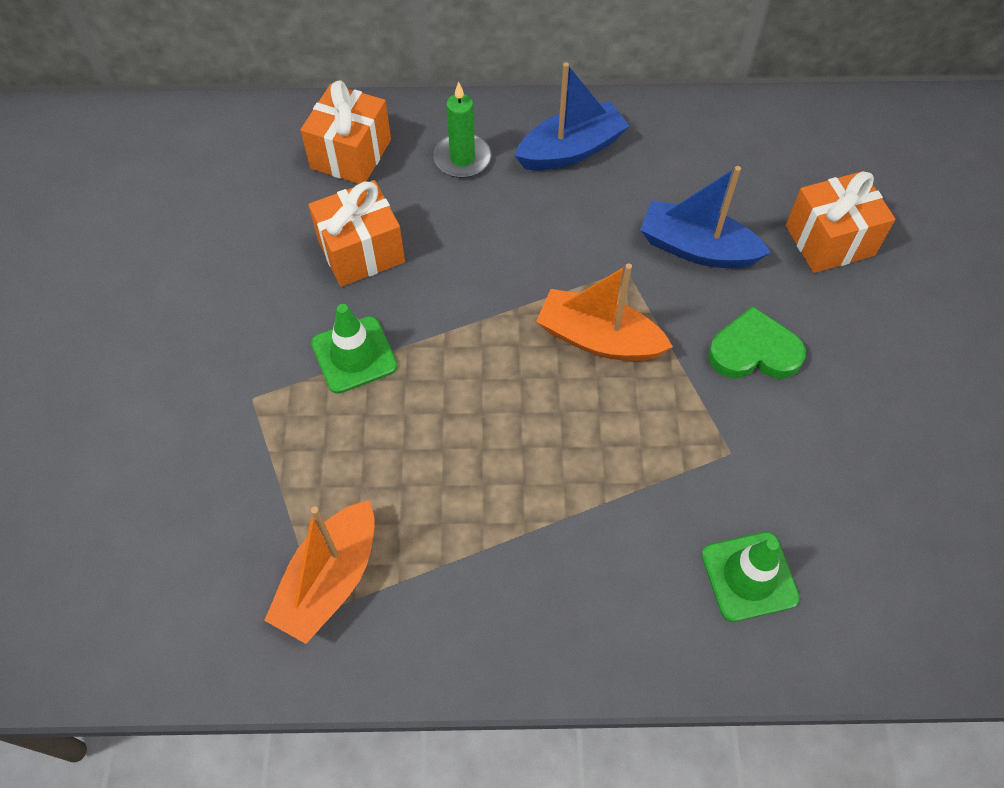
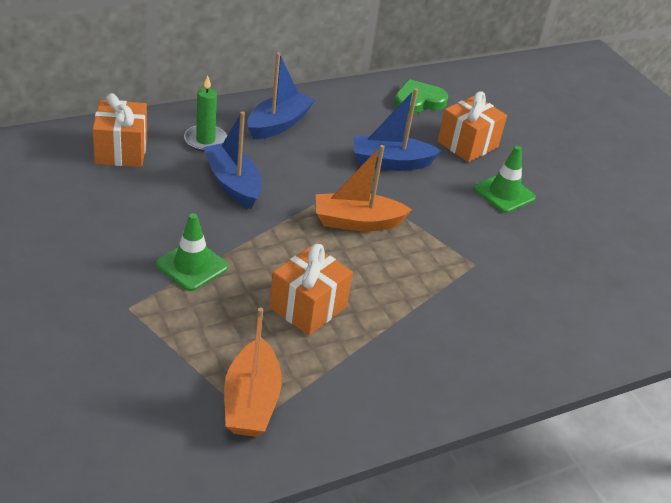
camera: 30 degrees left, 20 degrees down
orange gift [308,180,405,287] -> orange gift moved to [269,244,353,335]
green traffic cone [702,532,800,622] -> green traffic cone moved to [474,146,536,213]
green heart [708,306,806,379] -> green heart moved to [394,79,448,114]
none -> blue boat [203,112,262,209]

